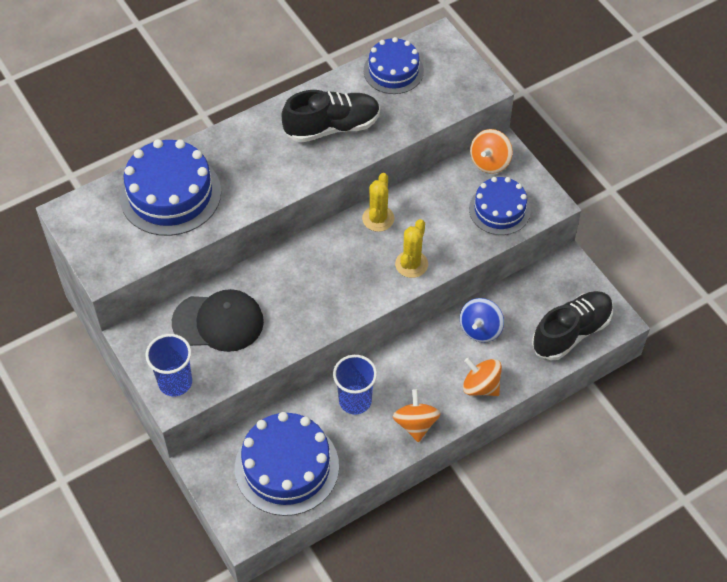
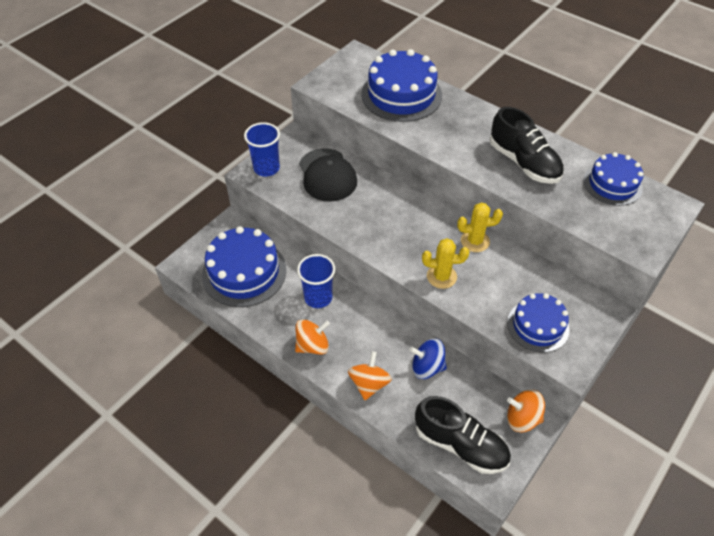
camera: 70 degrees right, 5 degrees down
orange spinning top [470,129,513,174] -> orange spinning top moved to [507,389,545,432]

